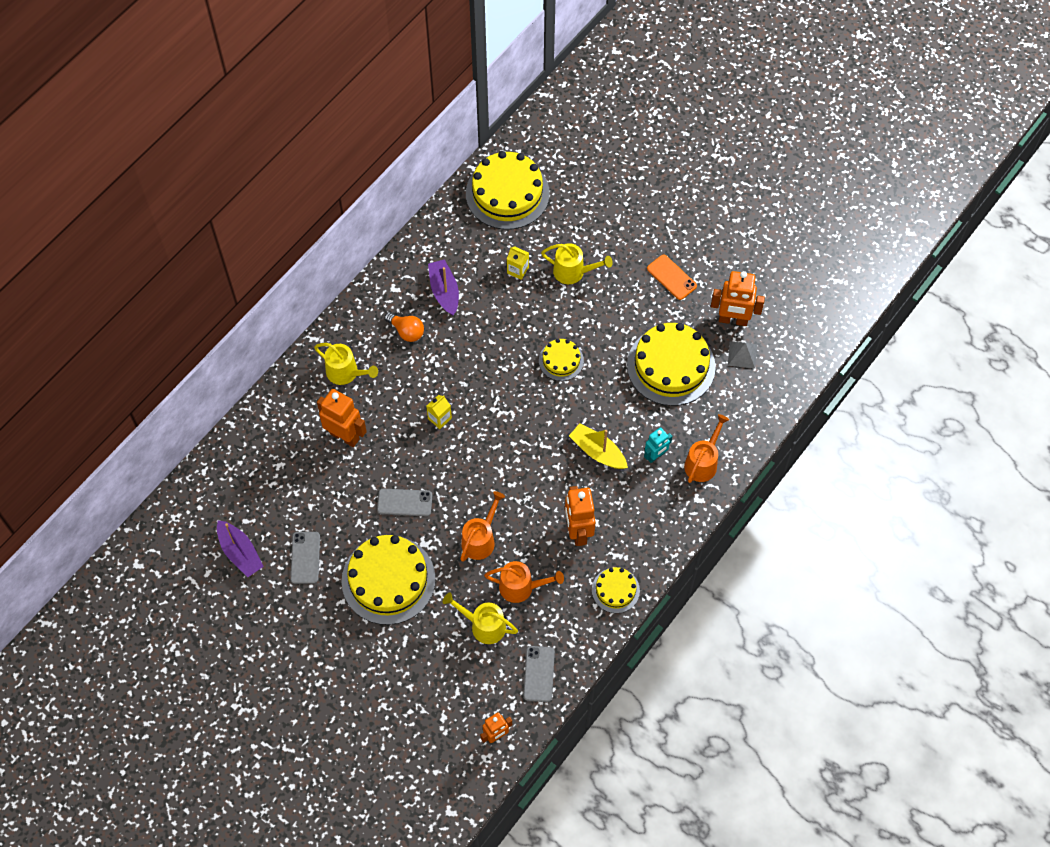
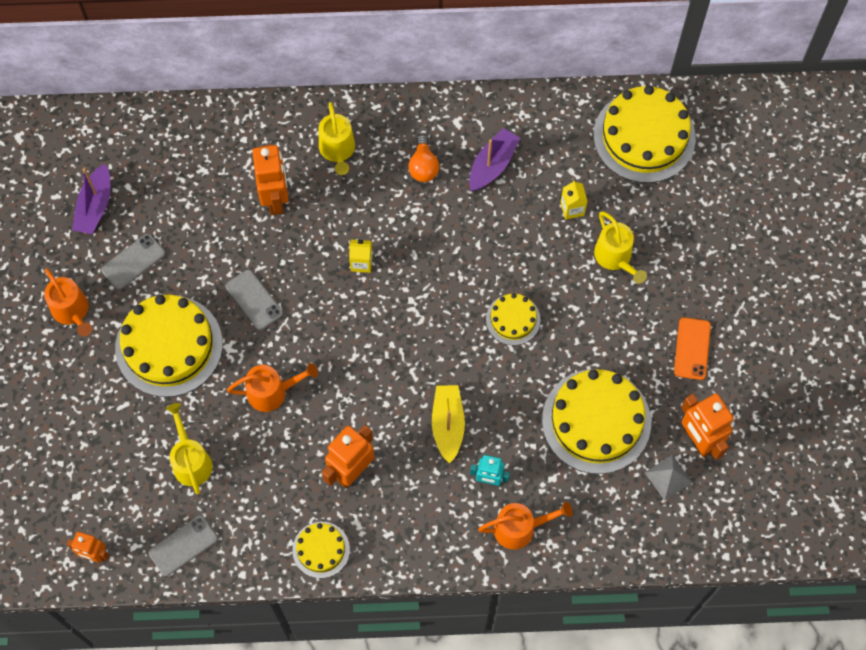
camera: 50 degrees right, 5 degrees up
orange watering can [484,561,564,603] -> orange watering can moved to [44,268,92,337]

